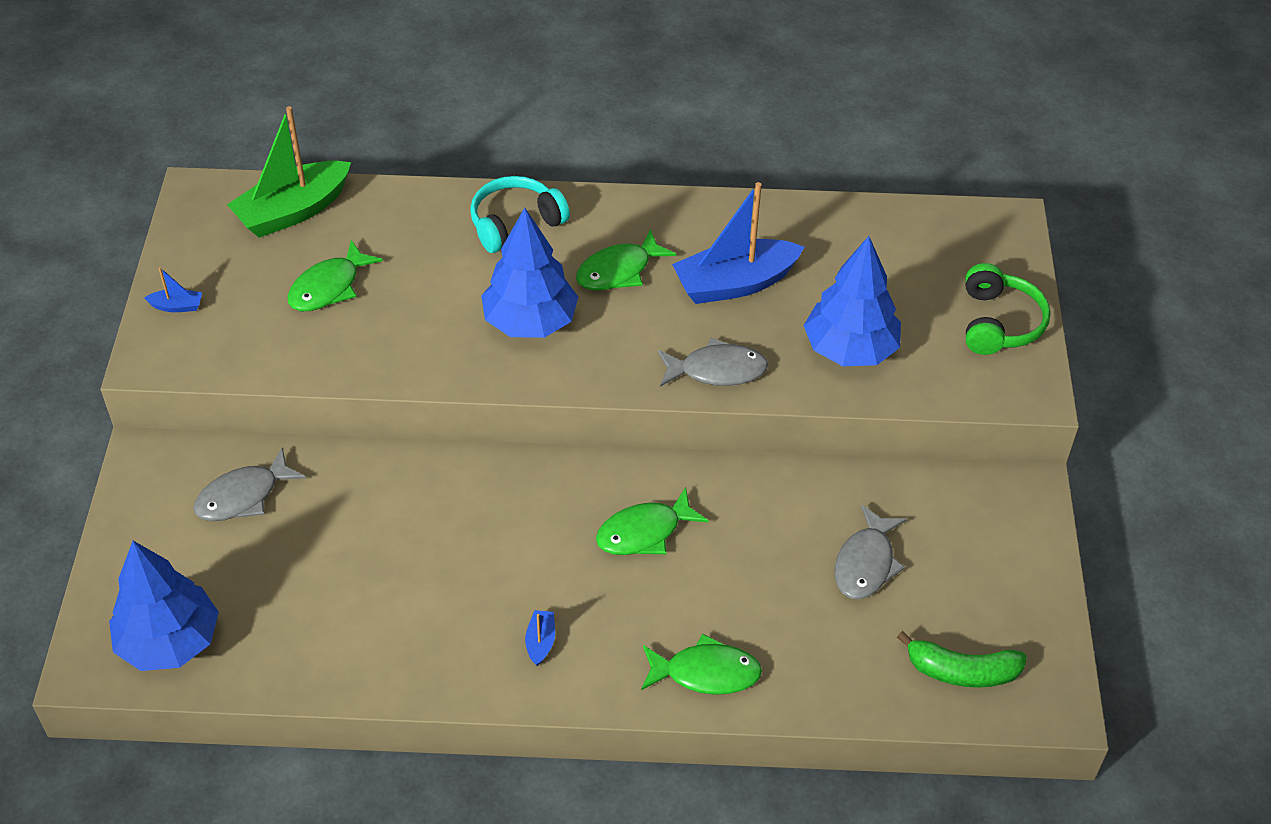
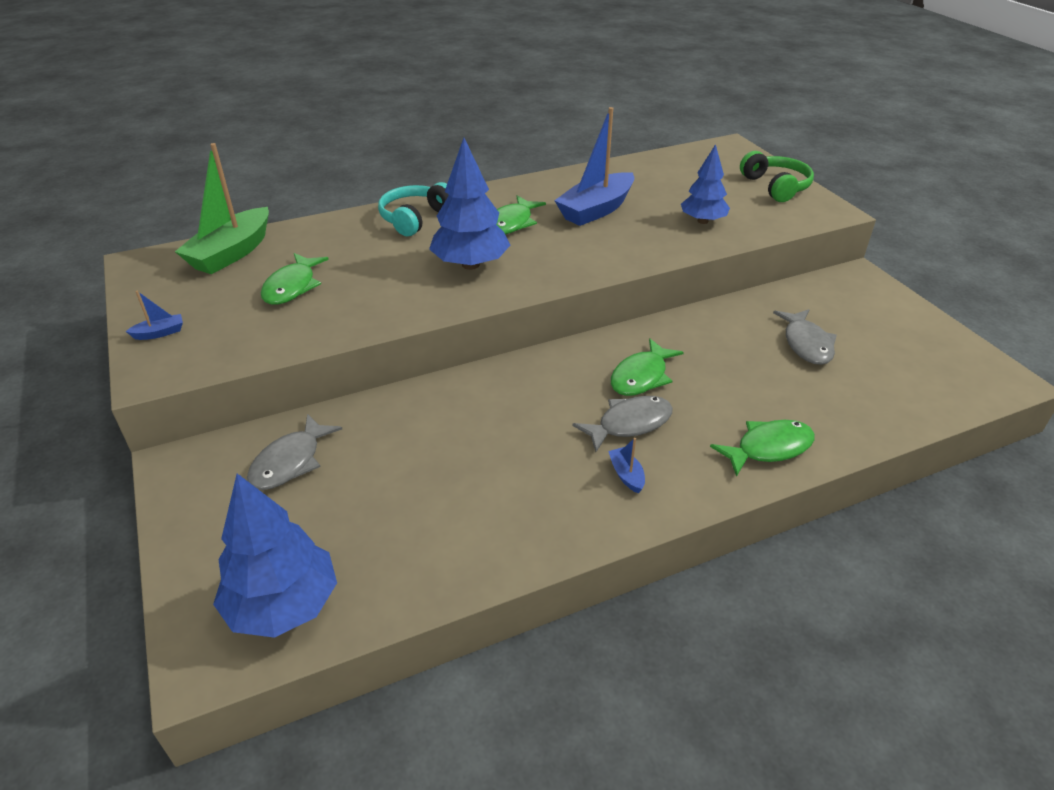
camera: 25 degrees left, 10 degrees down
grey fish [658,338,768,387] -> grey fish moved to [572,396,673,452]
blue tree [803,236,901,366] -> blue tree [681,144,730,224], size x0.66
green banana [897,631,1027,688] -> none

